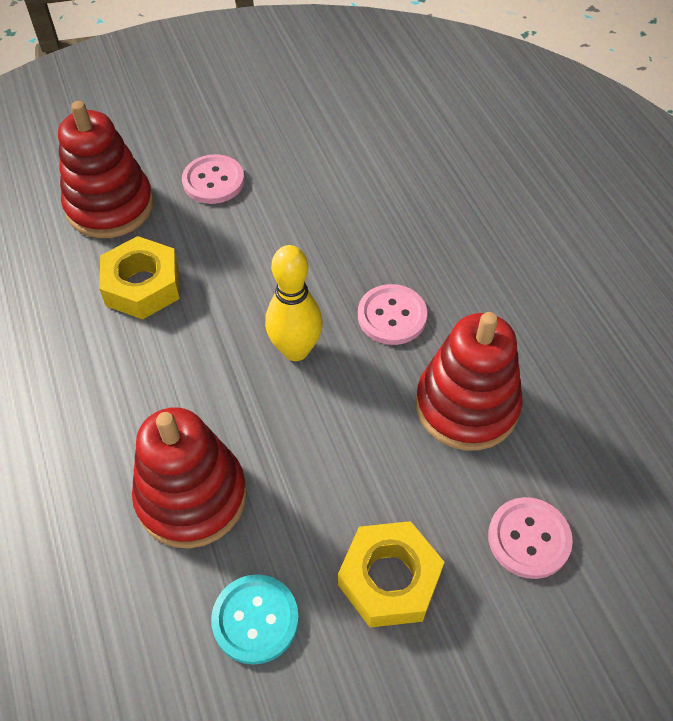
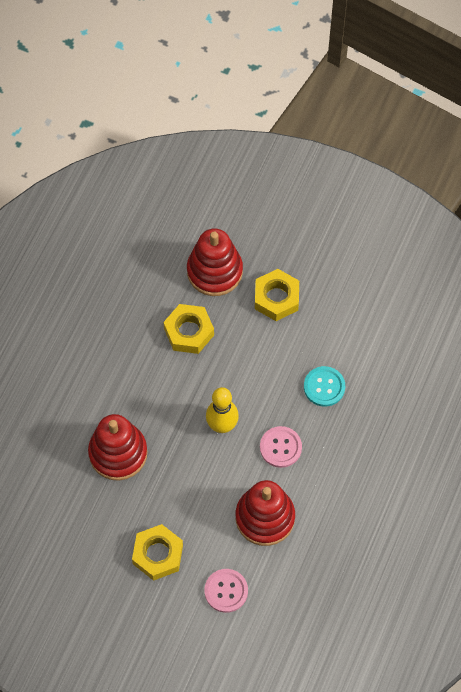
camera: 45 degrees right, 10 degrees up
pink button [182,154,244,204] -> yellow nut [255,269,299,321]
turquoise button [211,574,299,665] -> turquoise button moved to [304,366,345,407]

